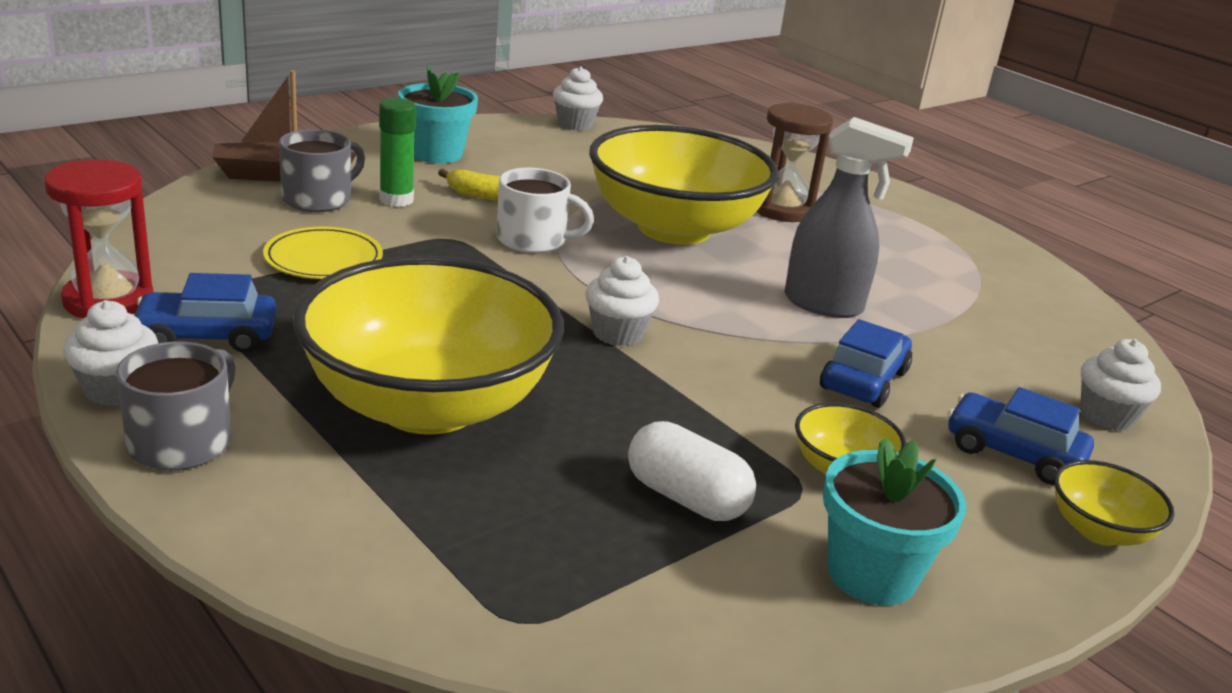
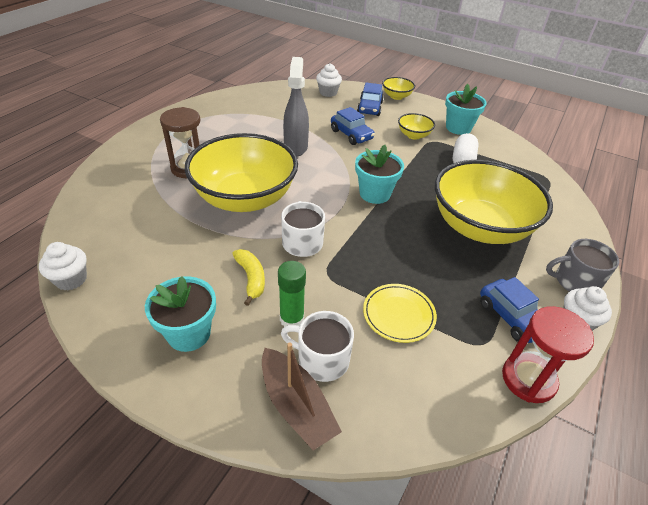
camera: 110 degrees left, 15 degrees up
grey mug [279,129,365,212] -> white mug [281,311,354,382]
white cupcake [586,256,659,346] -> turquoise flower pot [355,145,404,204]
blue car [820,319,912,408] -> blue car turned 135 degrees counterclockwise [331,107,375,145]

